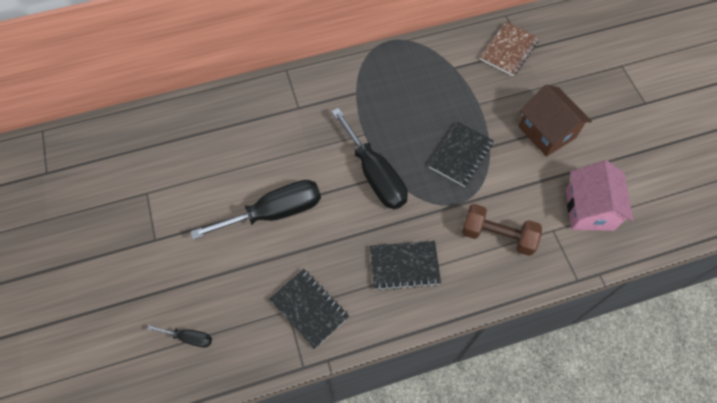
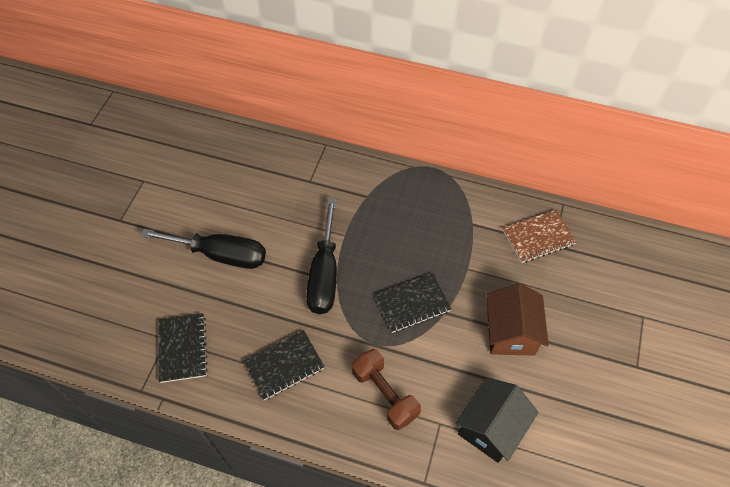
camera: 35 degrees right, 5 degrees down
black screwdriver [147,325,212,348] -> none
black notebook [370,241,441,291] -> black notebook turned 60 degrees counterclockwise [243,330,325,400]
pink house [566,160,633,231] -> black house [455,377,539,463]

